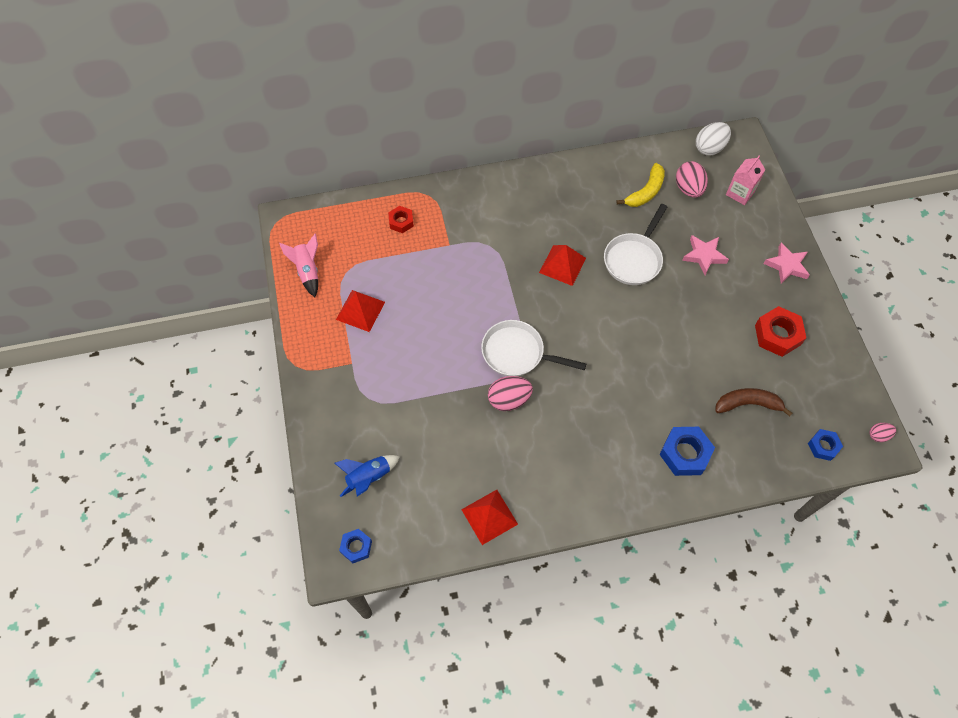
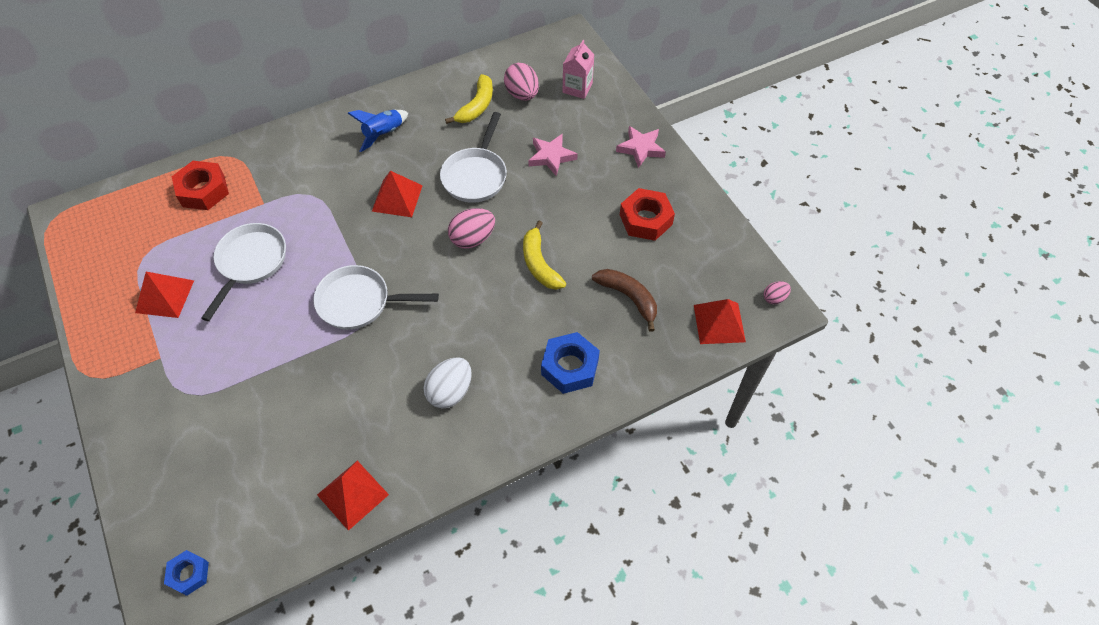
camera: 15 degrees left, 5 degrees down
pink rocket [279,233,318,297] -> none
blue rocket [334,455,400,497] -> blue rocket moved to [348,110,408,152]
red nut [388,206,414,233] -> red nut [172,161,229,210], size x1.66
pink egg [488,376,533,411] -> pink egg moved to [448,208,495,248]
white egg [696,122,731,156] -> white egg moved to [424,357,472,408]
brown banana [715,388,792,416] -> brown banana turned 60 degrees clockwise [592,269,657,332]
blue nut [808,429,843,461] -> red pyramid [694,299,746,344]
none -> white pan [201,223,286,321]
none -> yellow banana [523,221,566,290]

